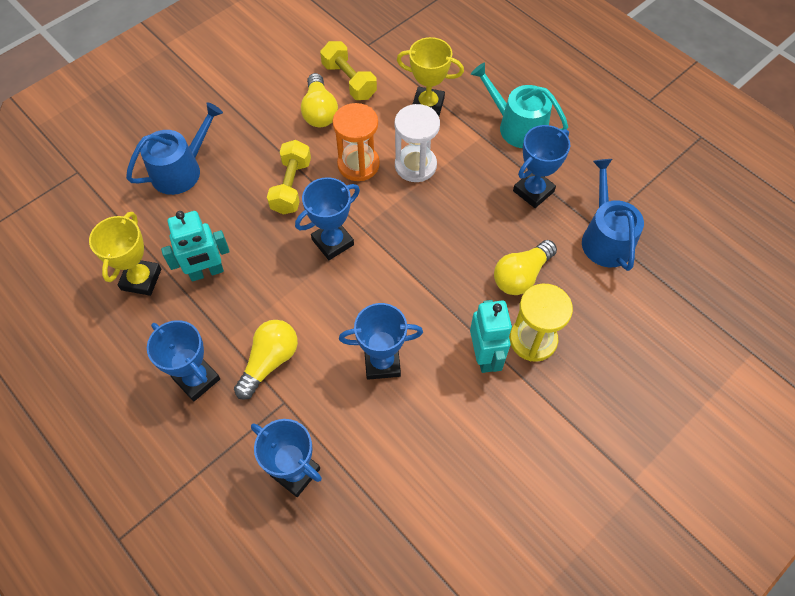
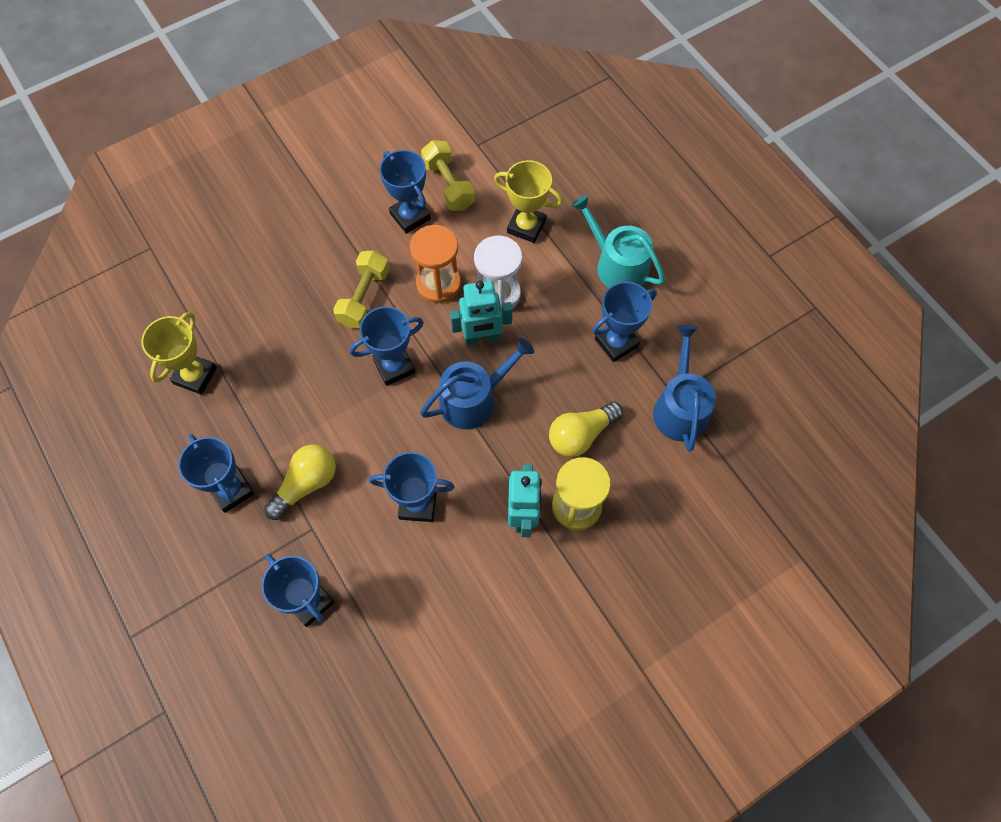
camera: 10 degrees right, 5 degrees up
blue watering can [126,102,223,195] -> blue watering can moved to [420,338,534,429]
turquoise robot [161,211,230,282] -> turquoise robot moved to [450,281,512,345]
yellow light bulb [301,73,338,127] -> blue trophy [380,150,431,234]

